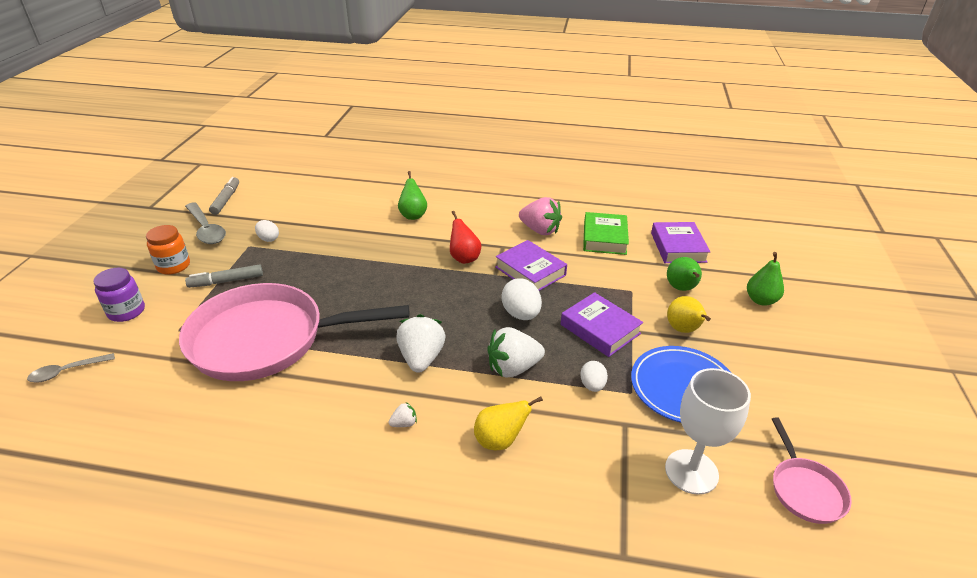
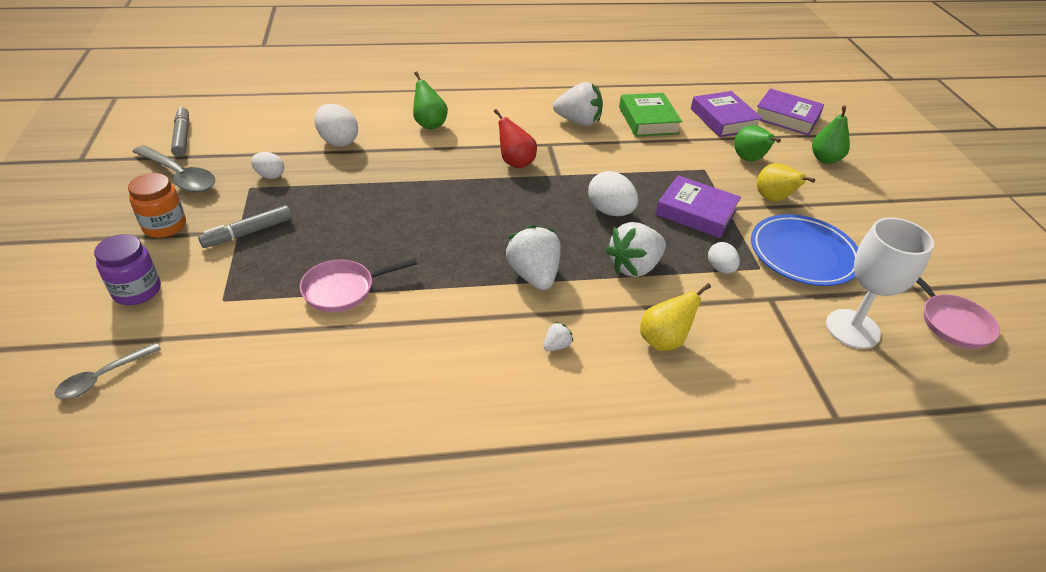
camera: 20 degrees left, 5 degrees up
pink pan [179,283,409,381] -> pink pan [300,258,417,312], size x0.43
purple book [495,240,567,291] -> purple book moved to [757,88,824,136]
pink strawberry [519,197,562,235] -> white strawberry [553,82,603,126]
none -> white egg [314,104,358,147]

